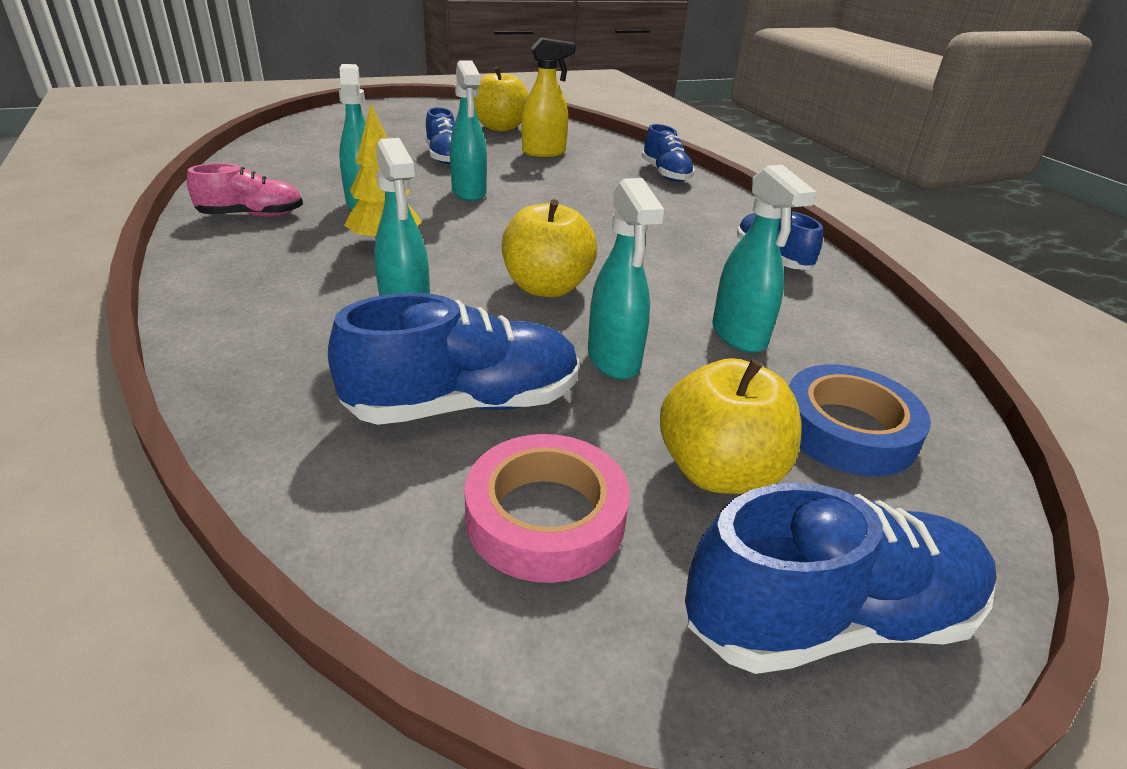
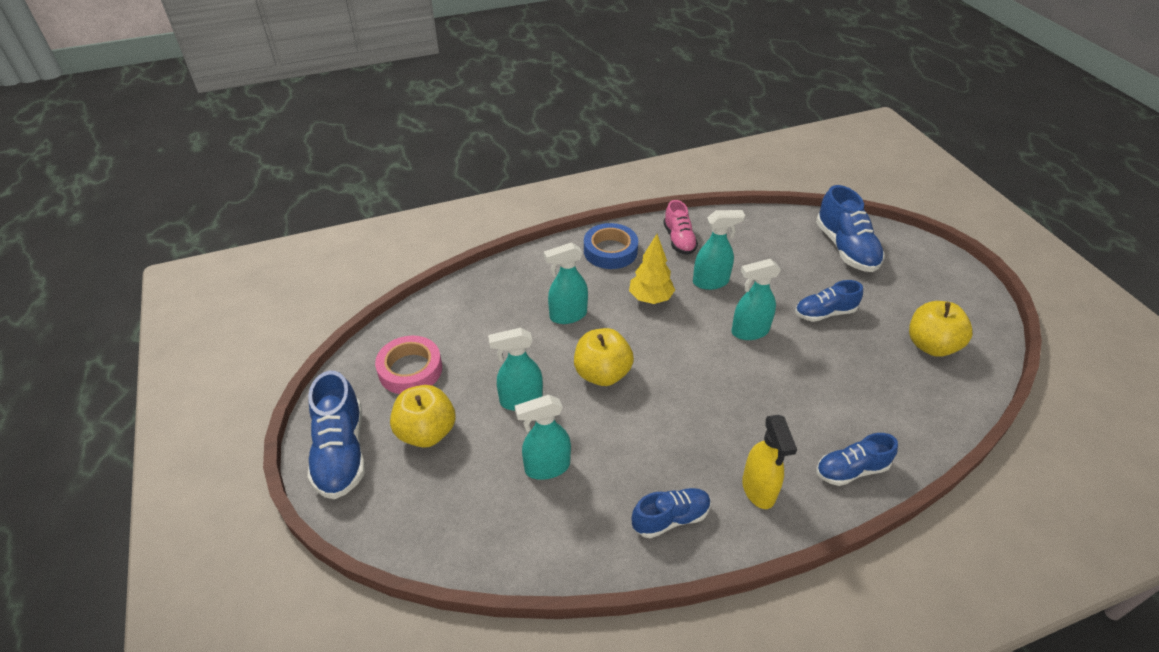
camera: 95 degrees right, 10 degrees up
blue shoe [328,293,579,425] -> blue shoe moved to [816,185,885,272]
yellow spray bottle [522,38,576,157] -> yellow spray bottle moved to [742,415,797,509]
blue tape [789,364,931,476] -> blue tape moved to [584,223,638,269]

